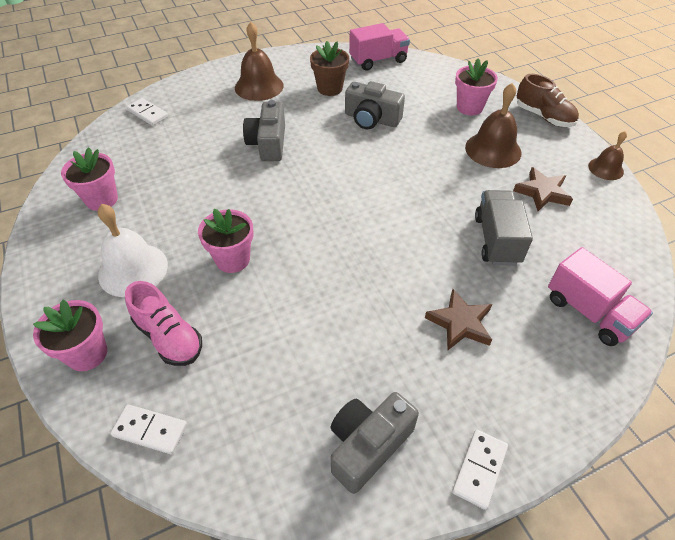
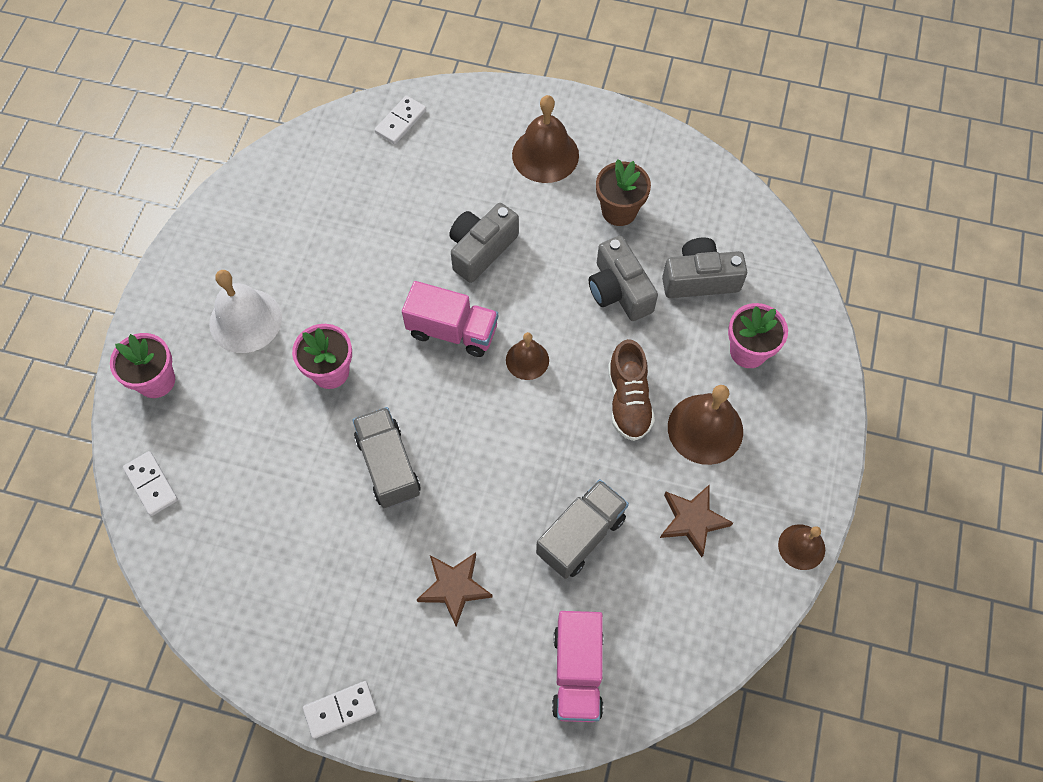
camera: 40 degrees right, 15 degrees up
pink flower pot [61,147,118,211] -> none
pink shoe [125,281,202,366] -> none
white domino [126,98,168,126] -> white domino turned 45 degrees clockwise [375,95,426,144]
grey camera [331,392,419,494] -> grey camera moved to [662,238,747,298]
pink truck [349,23,410,71] -> pink truck moved to [402,281,498,357]
brown shoe [517,74,579,127] -> brown shoe moved to [608,339,655,441]
none -> grey truck [352,407,421,508]
none -> brown bell [506,332,549,380]

